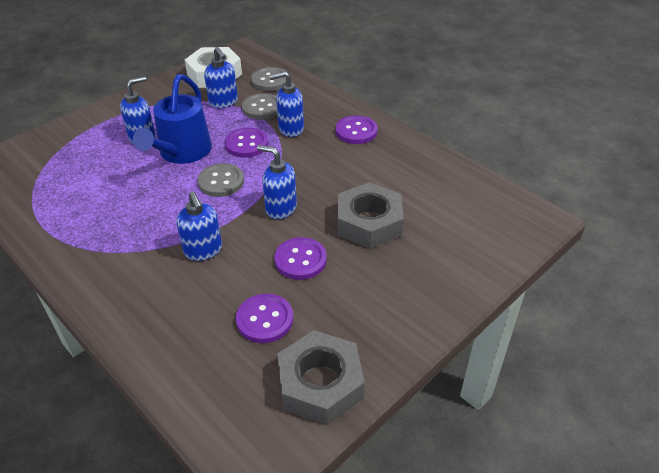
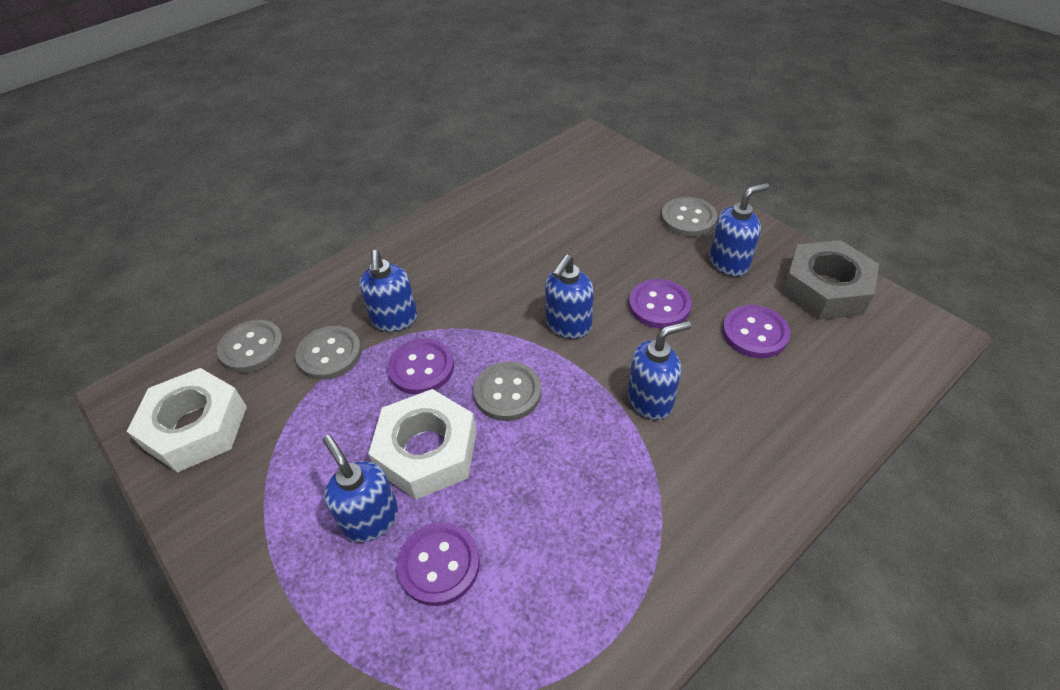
camera: 85 degrees left, 5 degrees up
blue watering can [133,74,212,164] -> white nut [368,389,476,500]
blue soap dispenser [204,47,238,108] -> blue soap dispenser moved to [710,183,769,276]
purple button [336,115,378,144] -> purple button moved to [397,522,480,606]
grey nut [338,182,404,249] -> none
none -> grey button [661,197,717,237]

